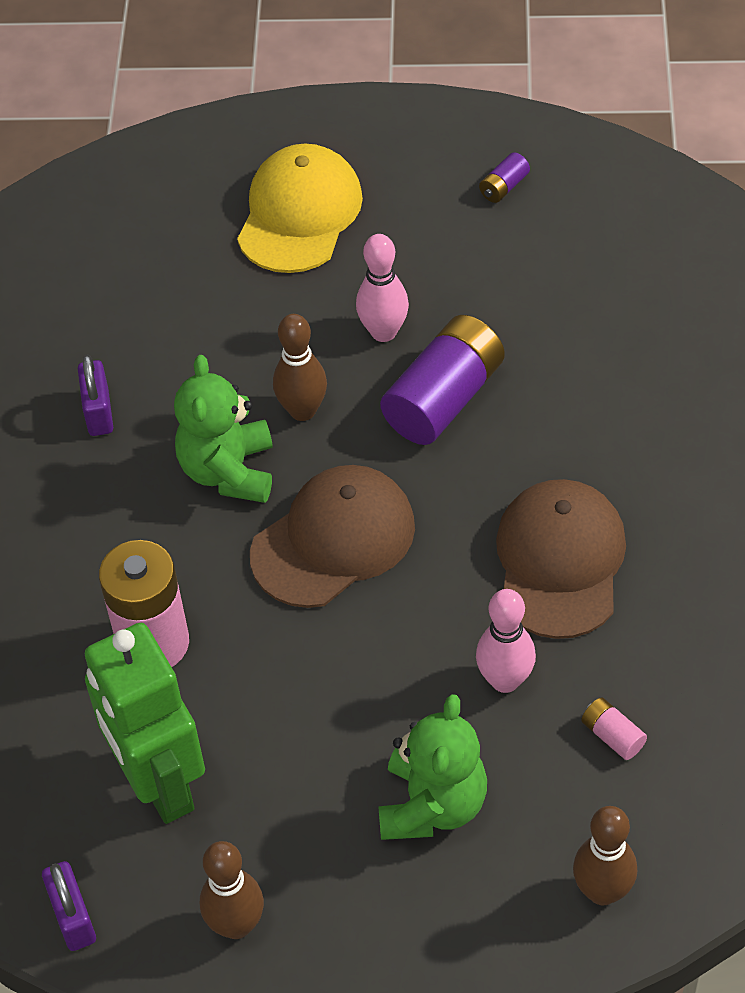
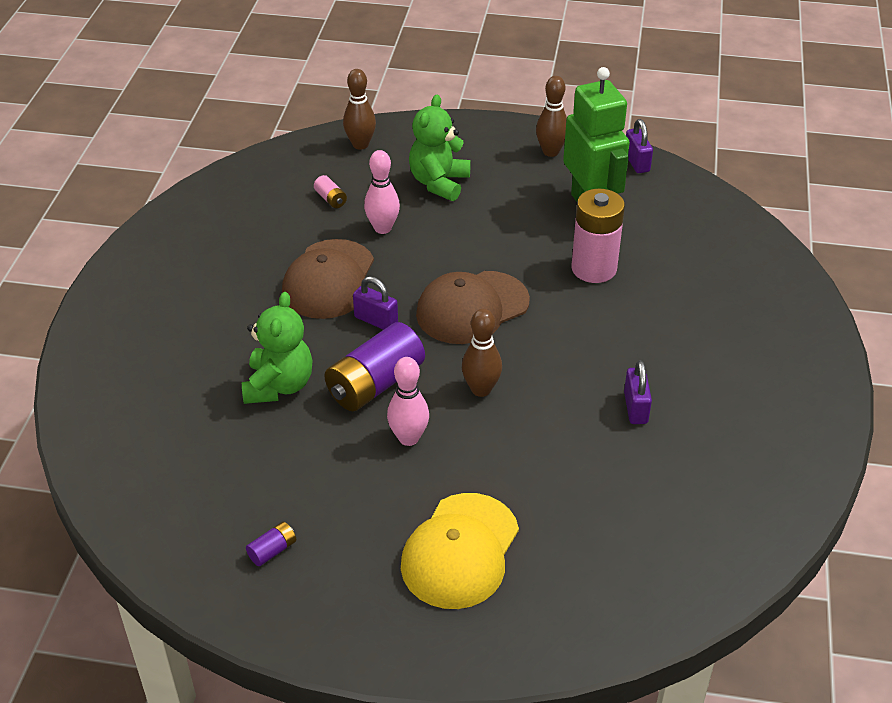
camera: 175 degrees left, 10 degrees down
green teddy bear [174,355,273,503] -> green teddy bear moved to [242,292,313,404]
none -> purple padlock [353,276,398,330]

